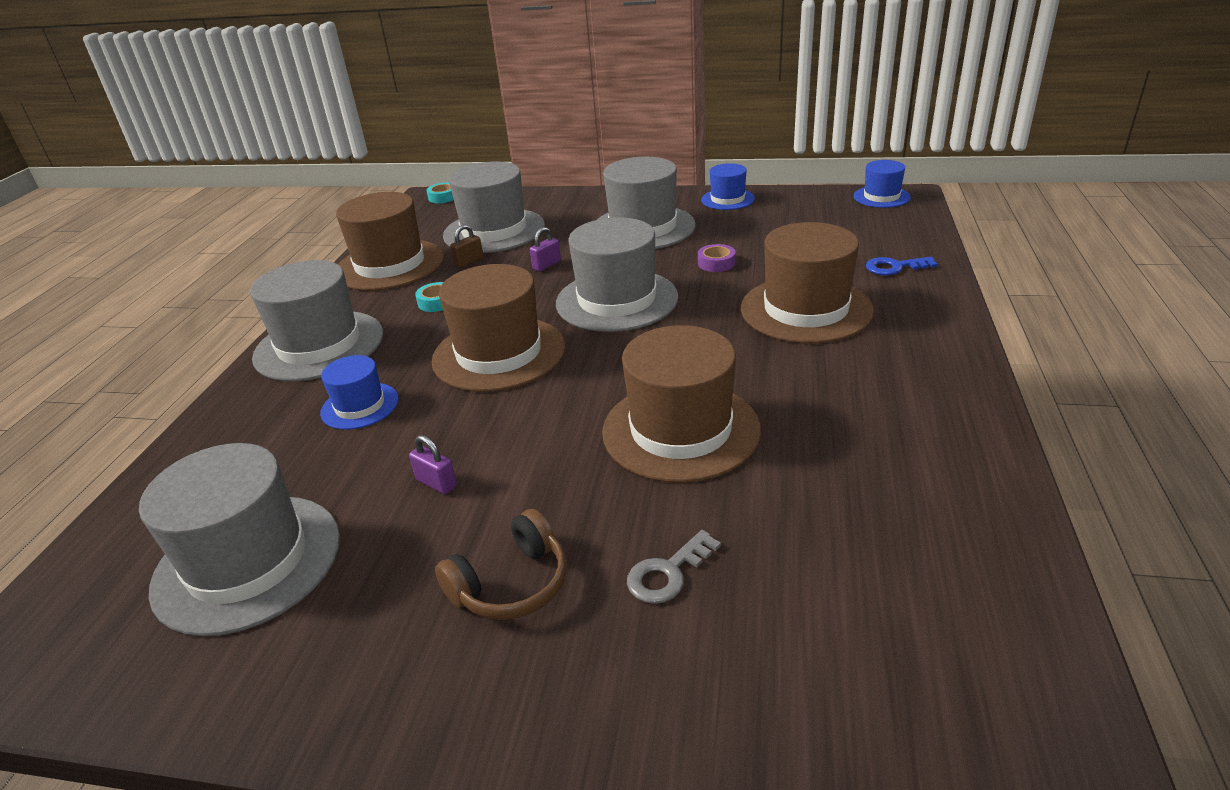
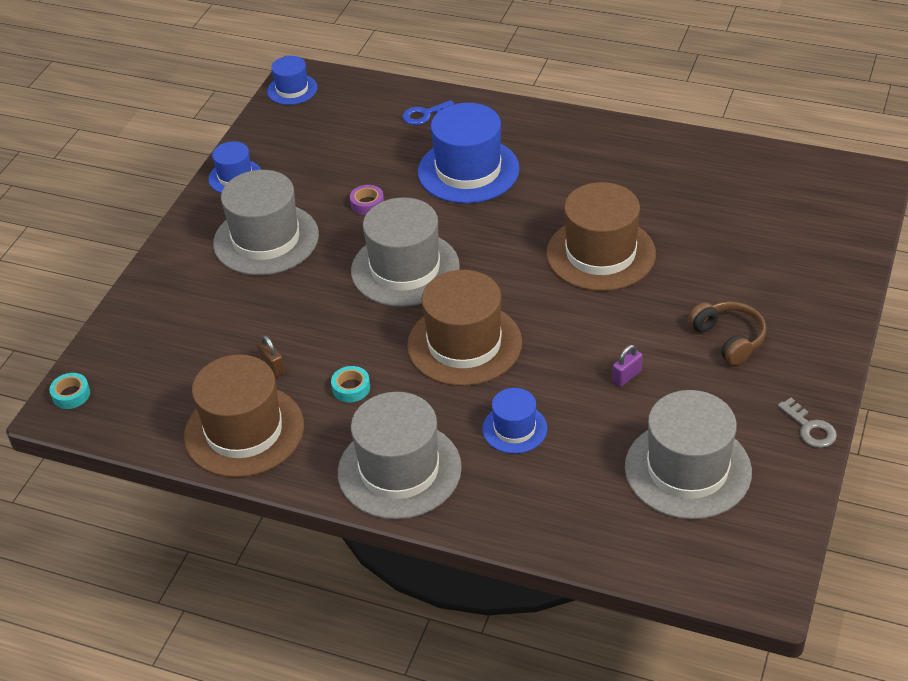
camera: 80 degrees left, 10 degrees up
grey hat [443,161,545,253] -> none
purple padlock [530,227,561,271] -> none
grey key [627,530,721,604] -> grey key moved to [778,398,837,448]
brown hat [741,222,874,344] -> blue hat [418,103,520,203]
blue key [866,257,938,275] -> blue key turned 60 degrees clockwise [402,100,454,125]

